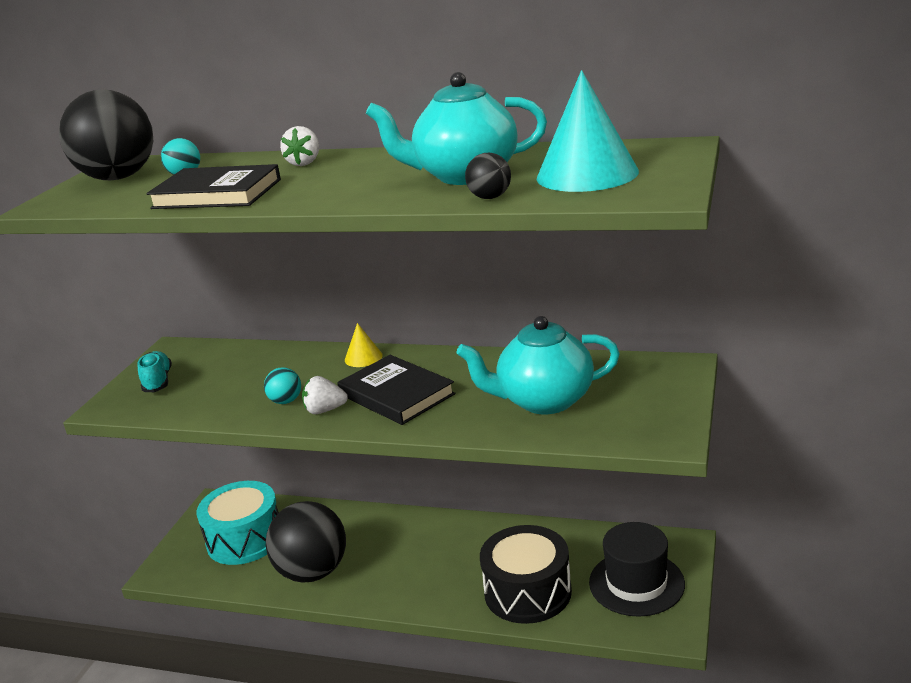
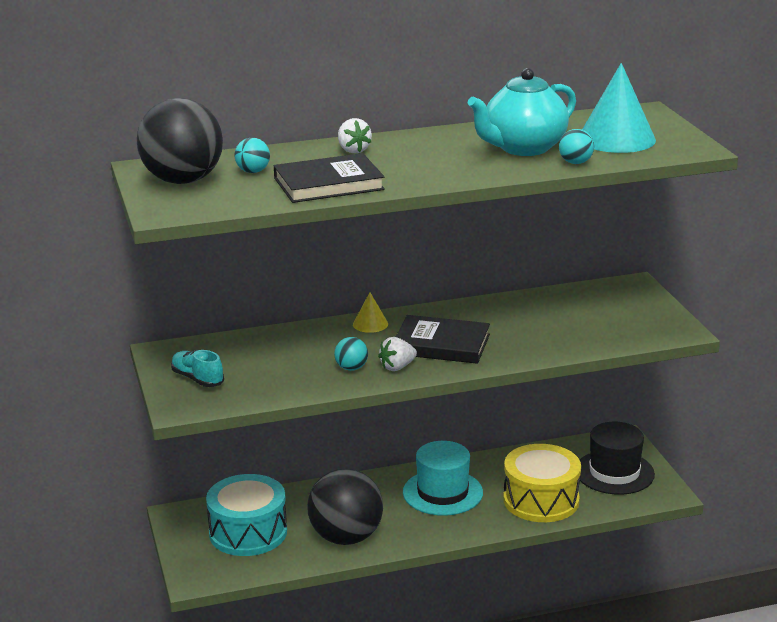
camera: 35 degrees left, 0 degrees up
turquoise teapot [456,316,620,414] -> none
black ball [465,153,511,199] -> turquoise ball [559,129,594,164]
black drum [480,525,572,624] -> yellow drum [503,444,581,522]
none -> turquoise hat [403,441,483,516]

